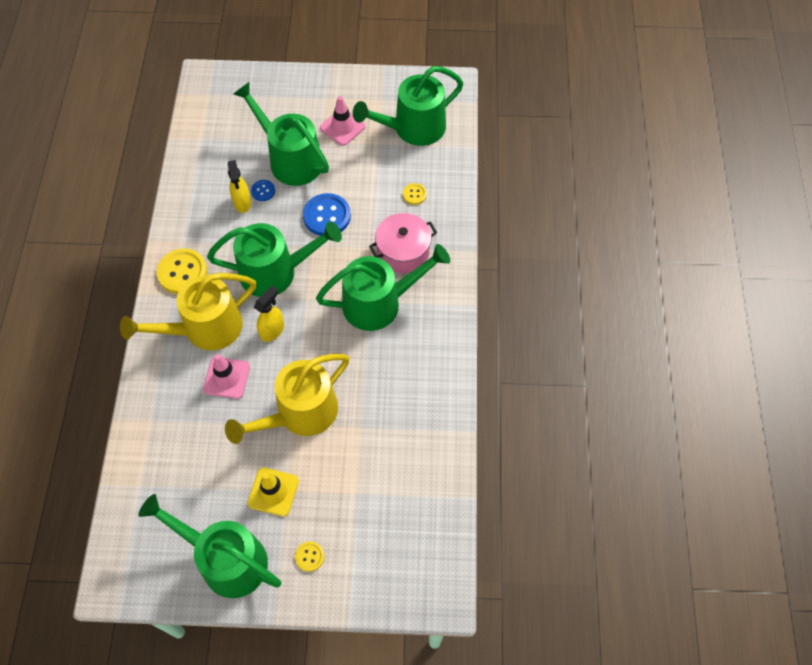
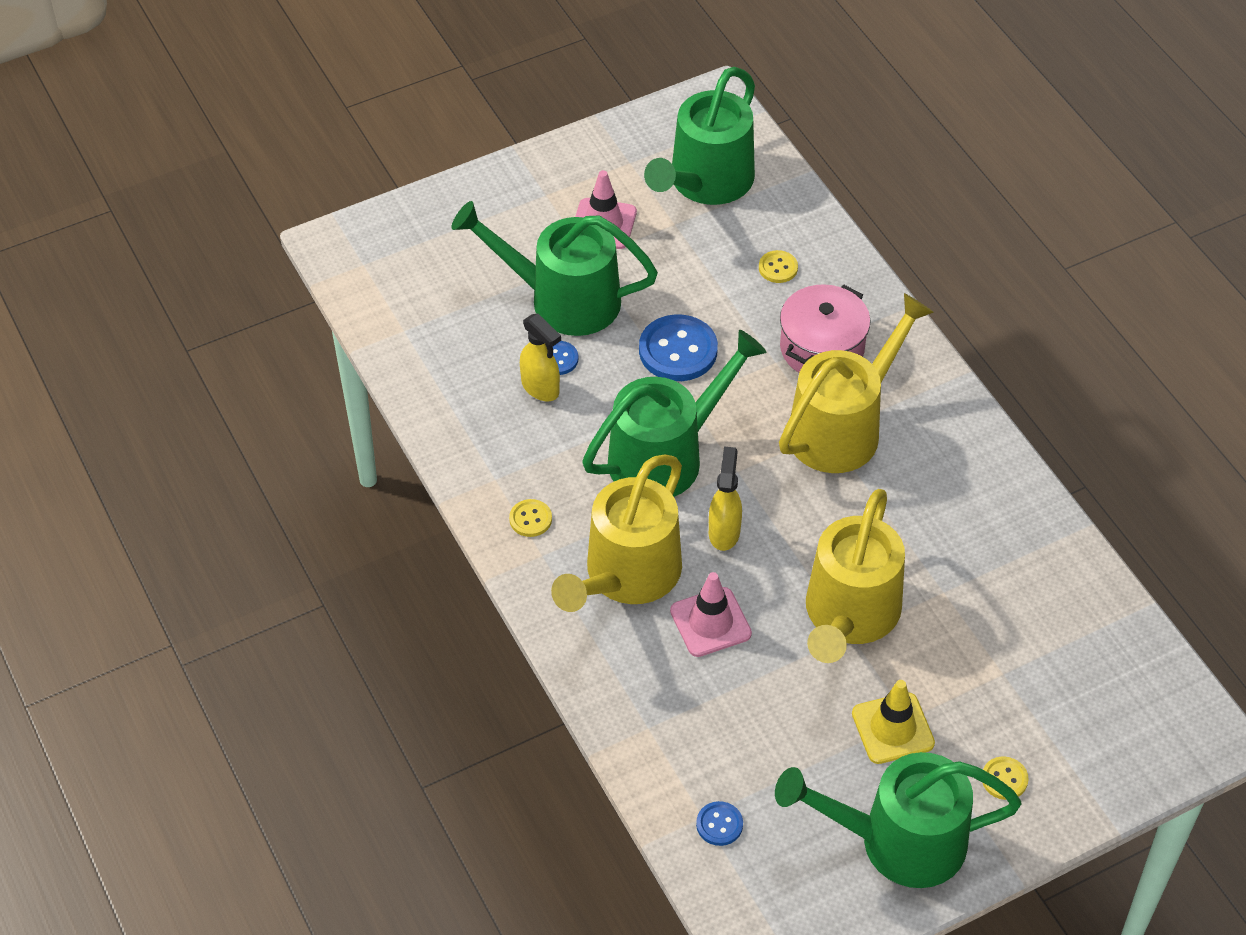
camera: 30 degrees left, 10 degrees down
yellow button [157,248,207,294] -> yellow button [509,499,552,537], size x0.51
green watering can [316,244,450,331] -> yellow watering can [779,293,934,473]
none -> blue button [696,801,743,846]

